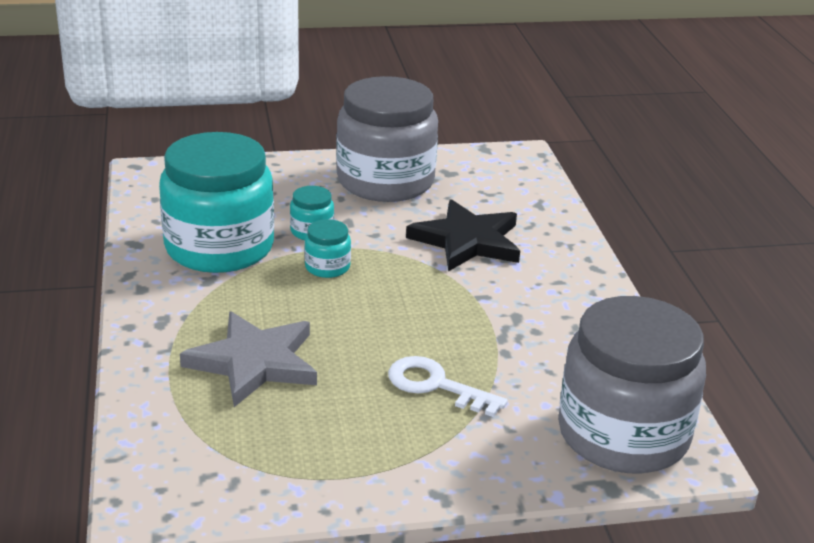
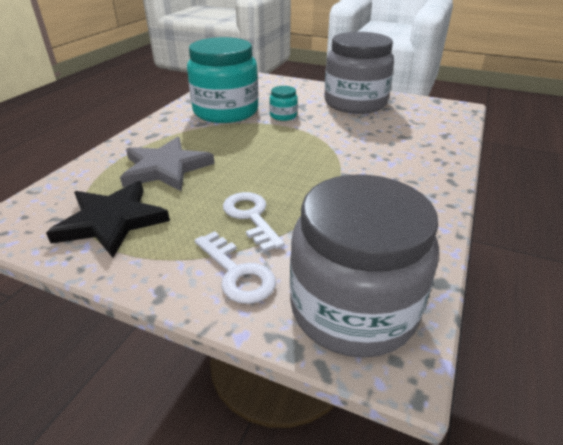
camera: 35 degrees right, 5 degrees up
turquoise jar [304,219,351,278] -> none
black star [406,199,520,271] -> black star moved to [46,181,170,258]
none -> white key [195,231,276,304]

